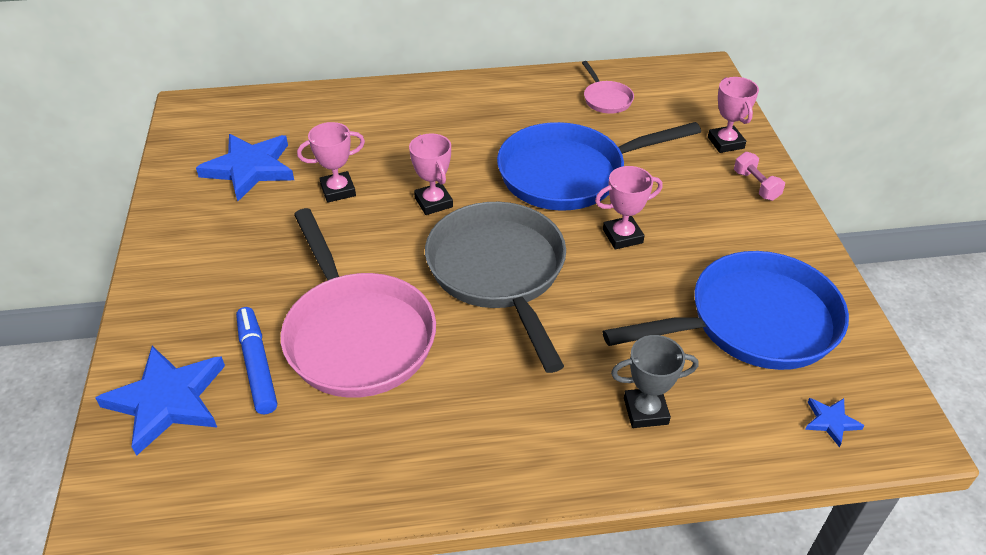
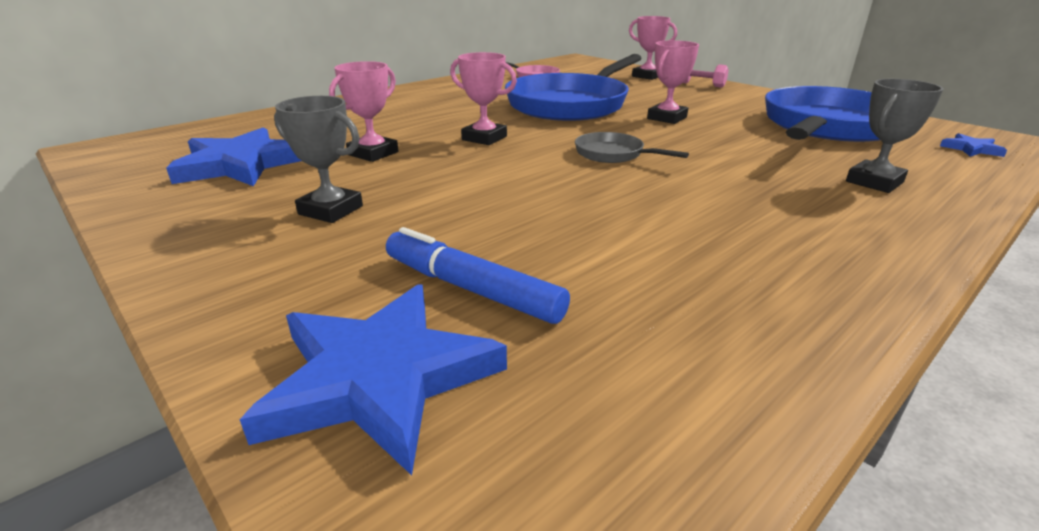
camera: 35 degrees left, 15 degrees down
pink pan [281,208,436,398] -> none
grey pan [425,202,566,373] -> grey pan [575,132,689,163], size x0.44
none -> grey trophy [274,96,363,223]

